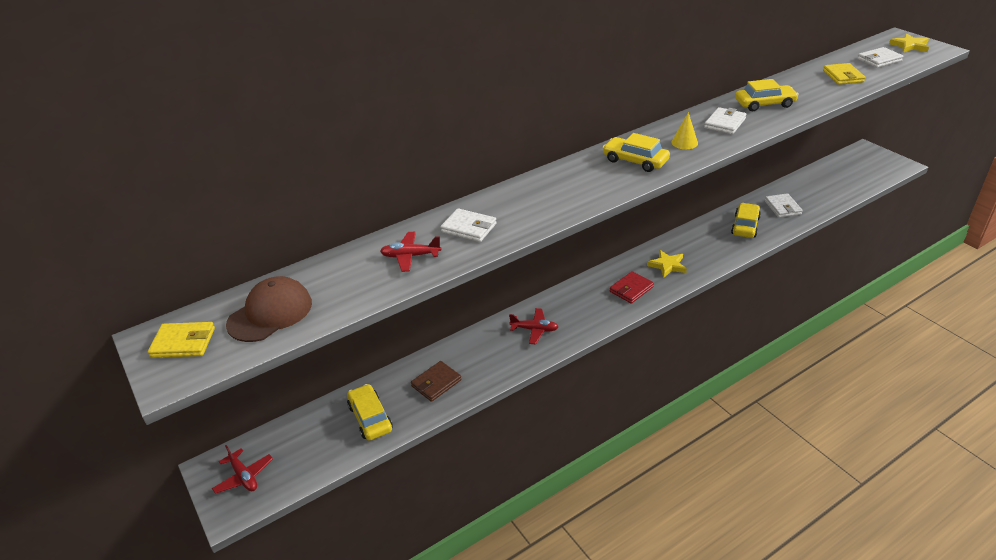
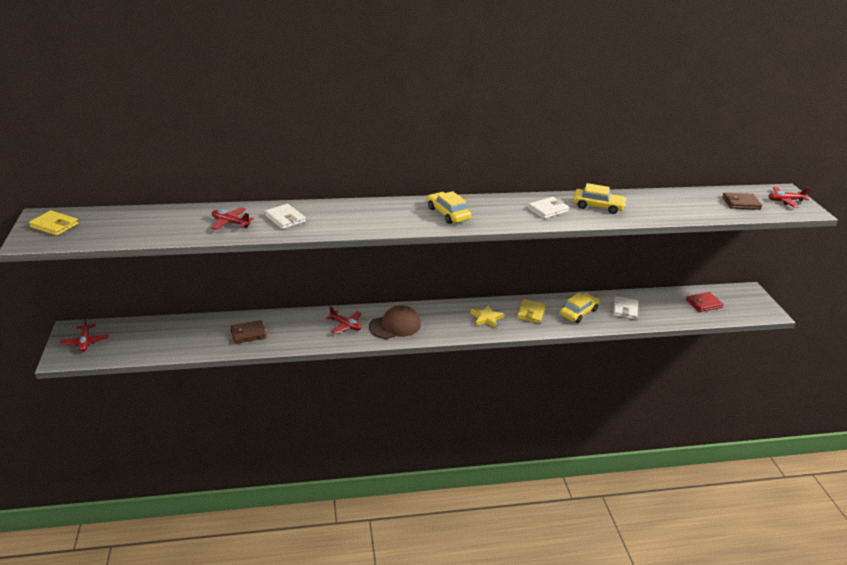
camera: 20 degrees right, 5 degrees down
brown cap [226,276,312,342] -> brown cap moved to [369,305,421,339]
yellow car [347,384,393,441] -> none
red wallet [610,271,654,304] -> red wallet moved to [686,292,723,312]
yellow cone [671,112,698,149] -> none
yellow wallet [823,63,865,85] -> yellow wallet moved to [517,299,546,324]
white wallet [857,47,904,68] -> brown wallet [722,193,762,210]
yellow star [889,34,929,52] -> red plane [768,187,810,207]

